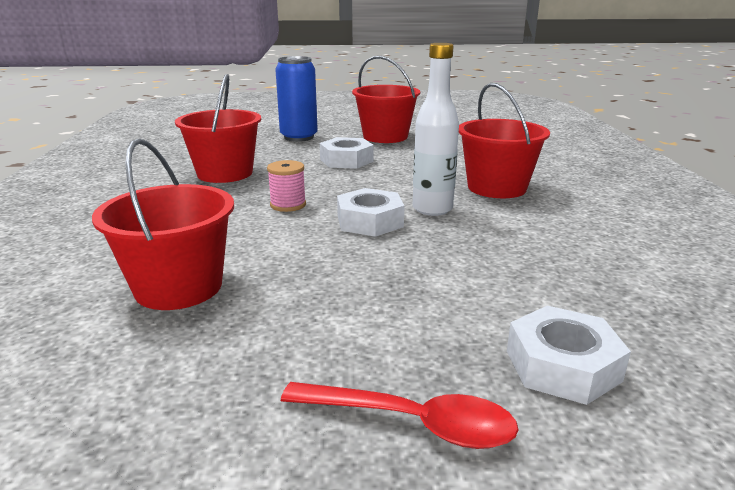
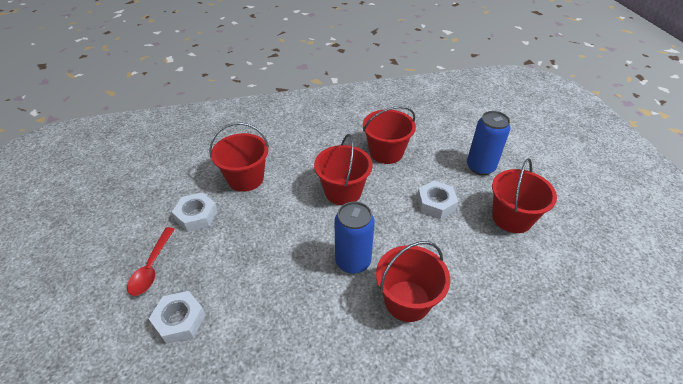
camera: 80 degrees right, 20 degrees up
pink spool [267,160,306,212] -> red bucket [314,134,372,205]
white nut [337,188,404,237] -> white nut moved to [172,192,218,232]
white bottle [413,43,459,216] -> blue can [335,202,375,274]

